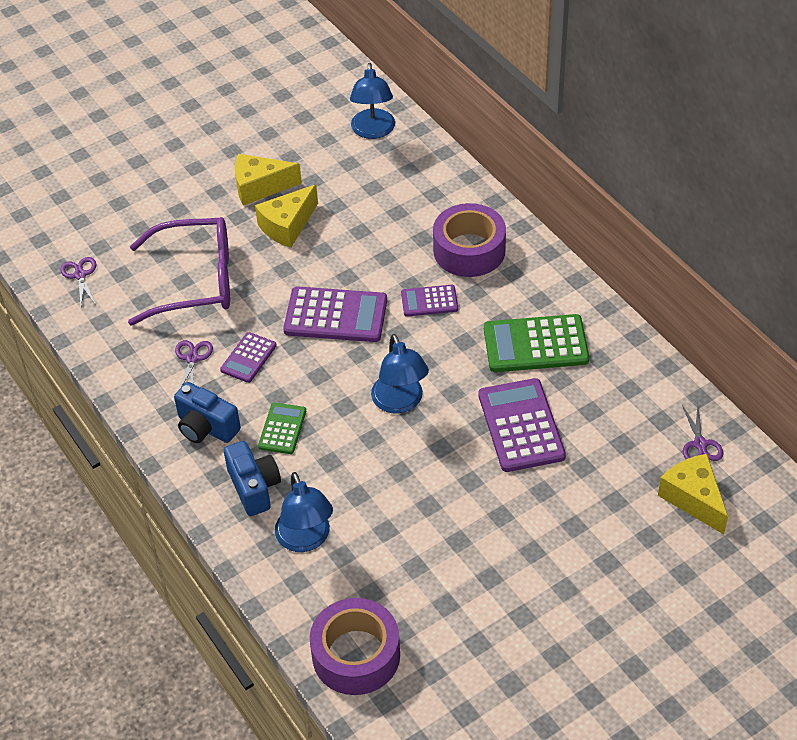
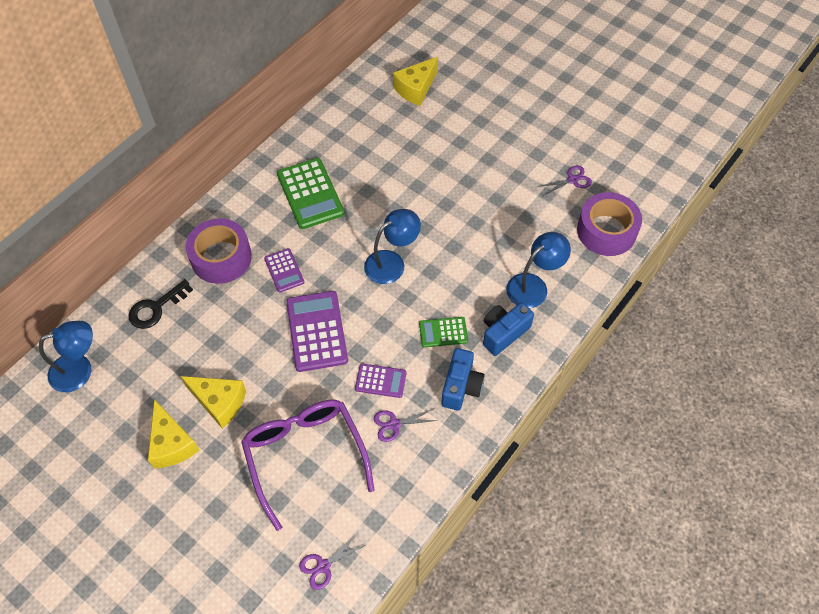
camera: 110 degrees left, 10 degrees up
purple calculator [478,378,566,472] -> none
purple scissors [682,405,723,461] -> purple scissors moved to [538,166,592,195]
none -> black key [128,279,193,329]

